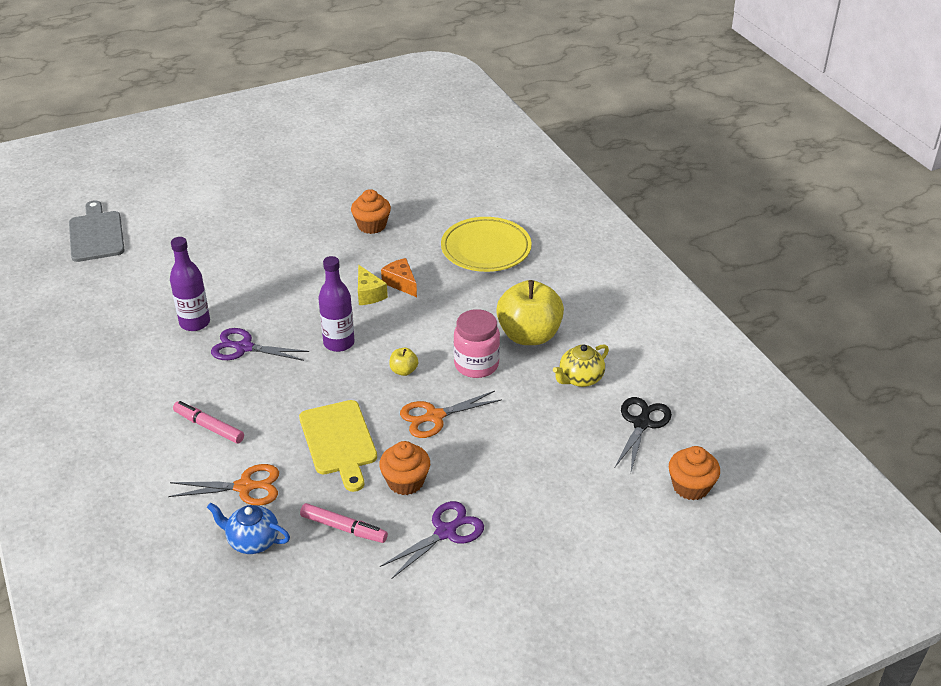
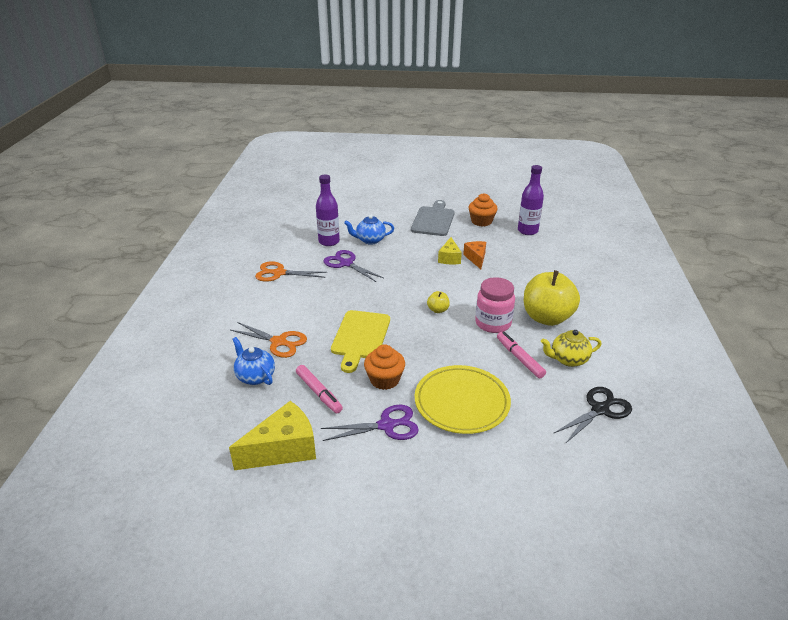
camera: 30 degrees right, 5 degrees down
grey cutting board [69,200,124,262] -> grey cutting board moved to [411,200,454,236]
pink marker [173,401,244,444] -> pink marker moved to [497,332,546,378]
purple bottle [318,256,355,352] -> purple bottle moved to [518,165,544,235]
orange scissors [400,391,502,438] -> orange scissors moved to [255,261,328,282]
yellow plate [441,217,532,272] -> yellow plate moved to [415,365,511,434]
orange cupcake [669,446,720,500] -> none
none -> yellow cheese [229,401,316,470]
none -> blue teapot [344,215,394,245]

